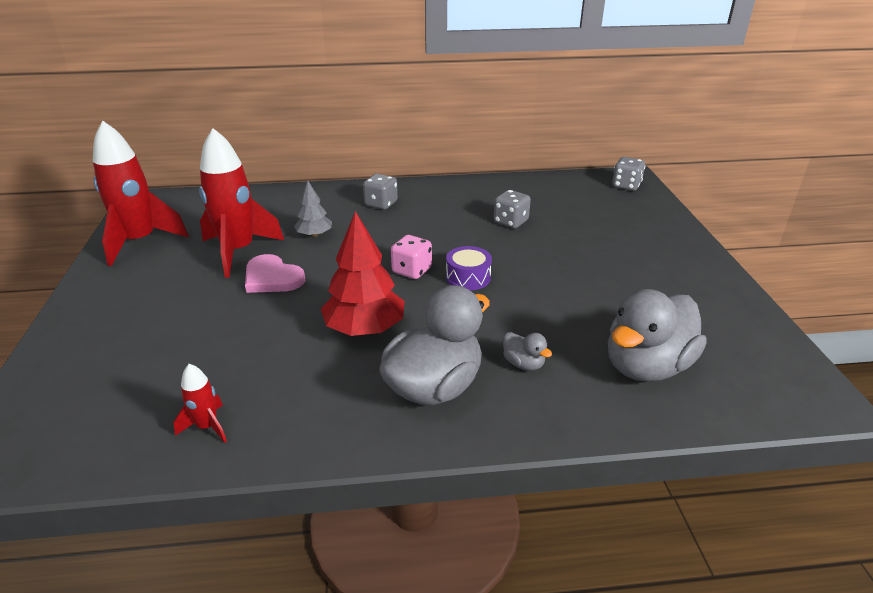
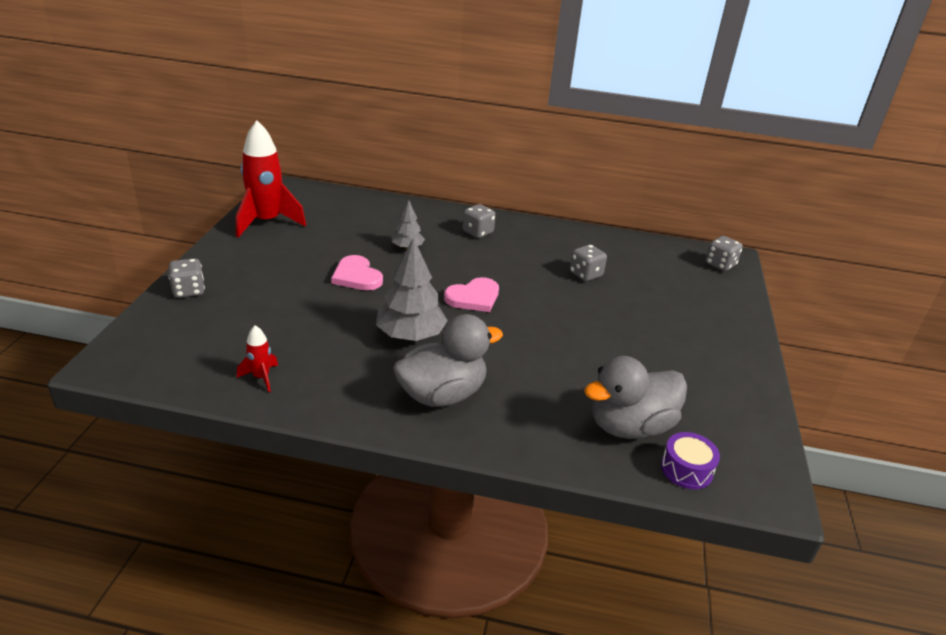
camera: 15 degrees right, 0 degrees up
red rocket [199,128,284,278] -> none
red tree [321,211,405,336] -> grey tree [376,237,448,341]
pink dice [391,235,432,279] -> pink heart [444,277,499,312]
purple drum [446,246,492,290] -> purple drum moved to [661,432,720,489]
grey duck [503,332,552,371] -> none
none -> grey dice [169,258,205,298]

